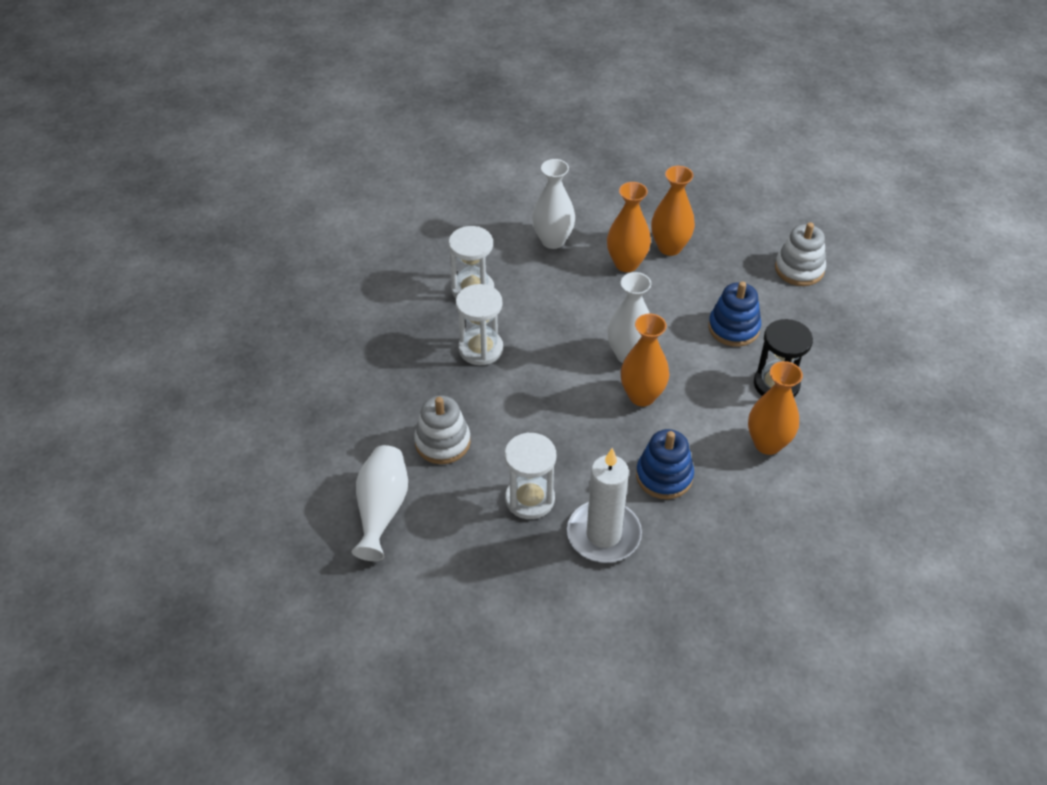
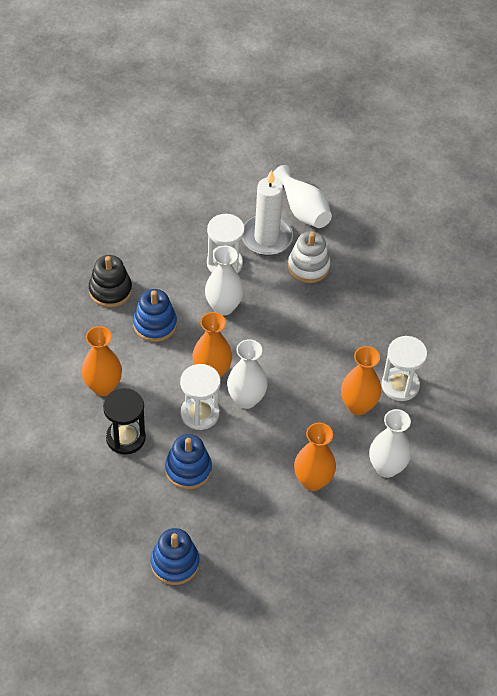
camera: 140 degrees right, 5 degrees up
white hourglass [456,284,503,365] -> white hourglass moved to [180,364,221,430]
white candle [567,448,642,563] -> white candle moved to [242,170,293,256]
orange vase [651,166,695,256] -> orange vase moved to [341,346,381,415]
white stacking toy [775,222,826,286] -> blue stacking toy [151,528,199,585]
none -> black stacking toy [89,255,132,307]
none -> white vase [205,246,244,316]

